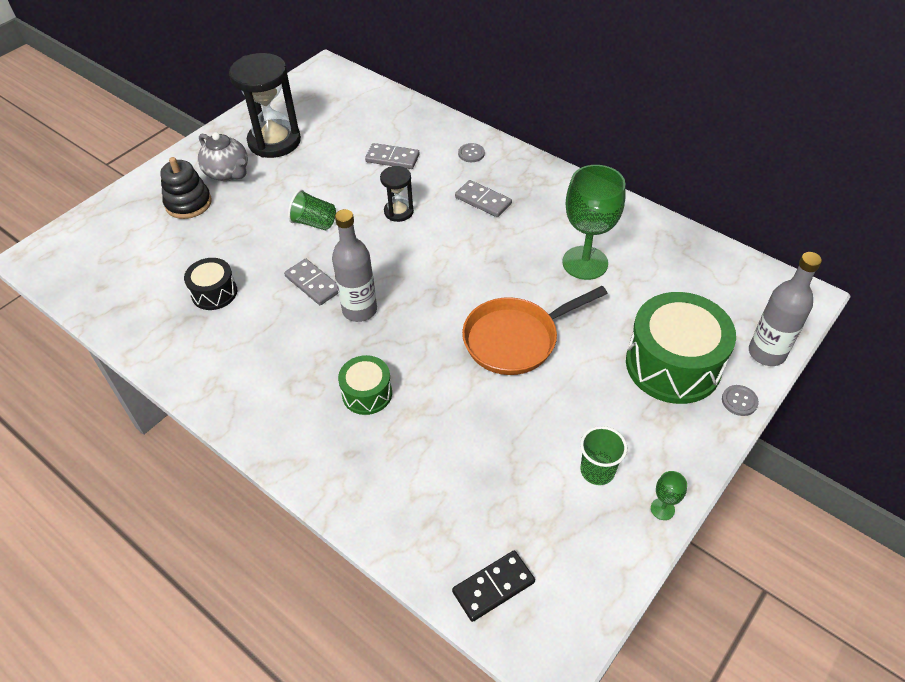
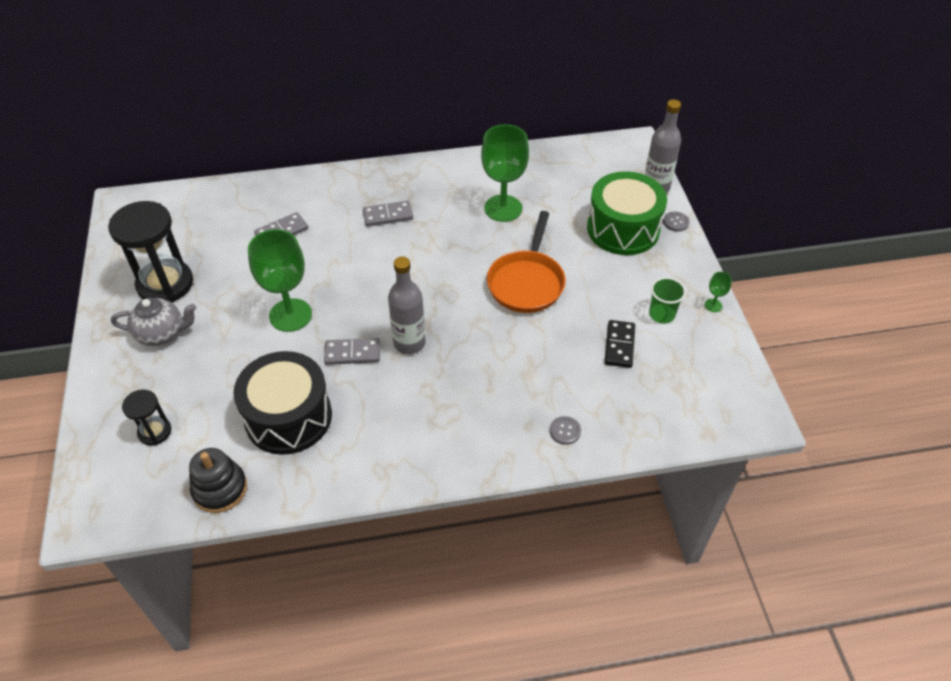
camera: 50 degrees left, 0 degrees up
black stacking toy [160,157,211,219] -> black stacking toy moved to [189,448,247,513]
black drum [184,258,237,310] -> black drum [233,351,332,455], size x1.91
green cup [288,189,336,230] -> green goblet [248,229,312,332]
green drum [338,355,392,415] -> none
black hourglass [380,166,414,222] -> black hourglass moved to [122,389,171,446]
black domino [452,551,535,622] -> black domino moved to [605,320,635,368]
grey button [458,143,485,162] -> grey button moved to [550,416,581,445]

